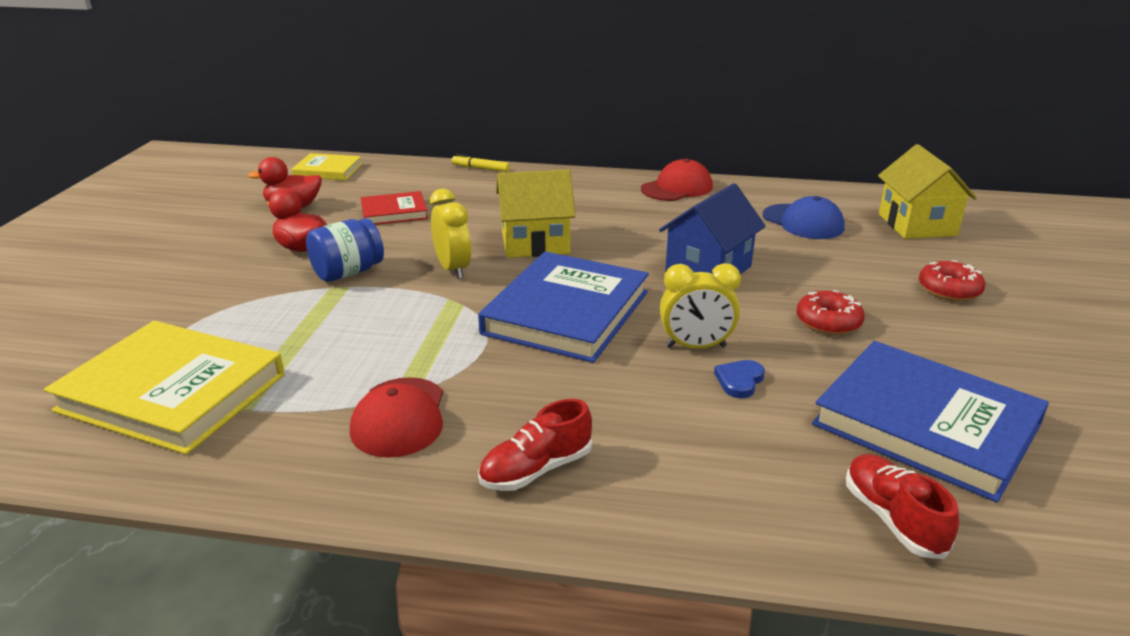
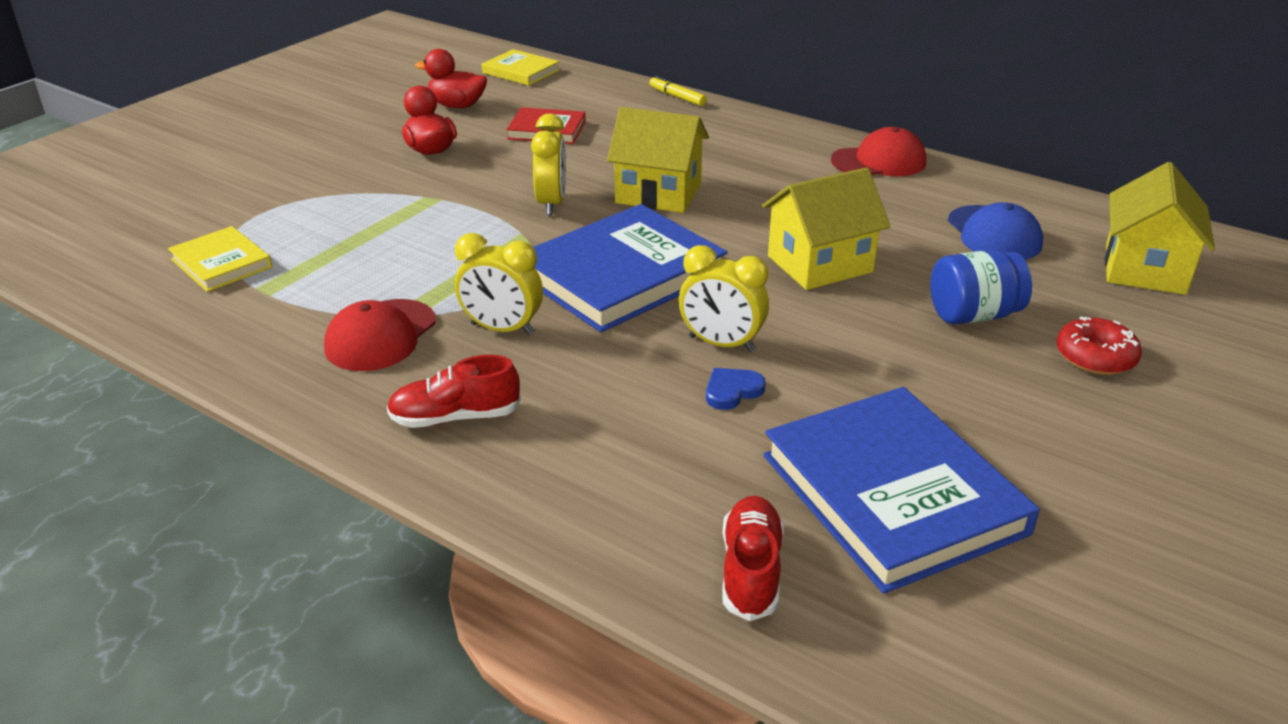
camera: 25 degrees right, 5 degrees up
yellow book [44,321,285,455] -> yellow book [168,226,272,292], size x0.52
blue jar [306,218,384,282] -> blue jar moved to [930,250,1032,325]
blue house [659,183,766,274] -> yellow house [762,167,891,290]
red donut [796,290,865,335] -> none
none -> yellow clock [455,233,543,335]

